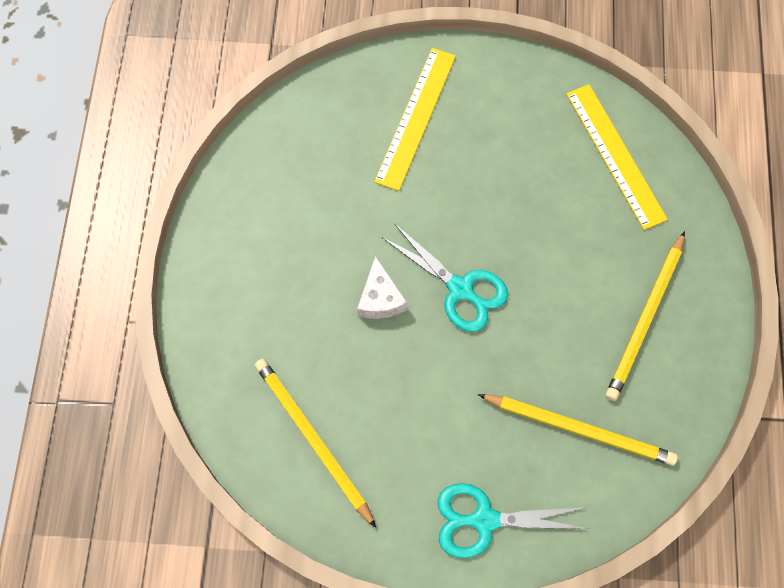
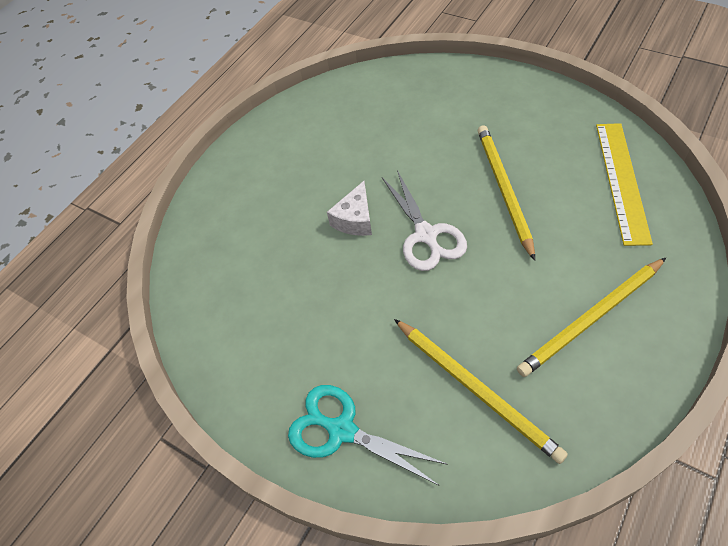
camera: 35 degrees right, 15 degrees down
yellow pencil [255,359,376,528] -> yellow pencil moved to [478,125,535,261]
yellow ruler [374,48,456,191] -> none
turquoise scissors [383,223,508,332] -> white scissors [382,170,467,271]

